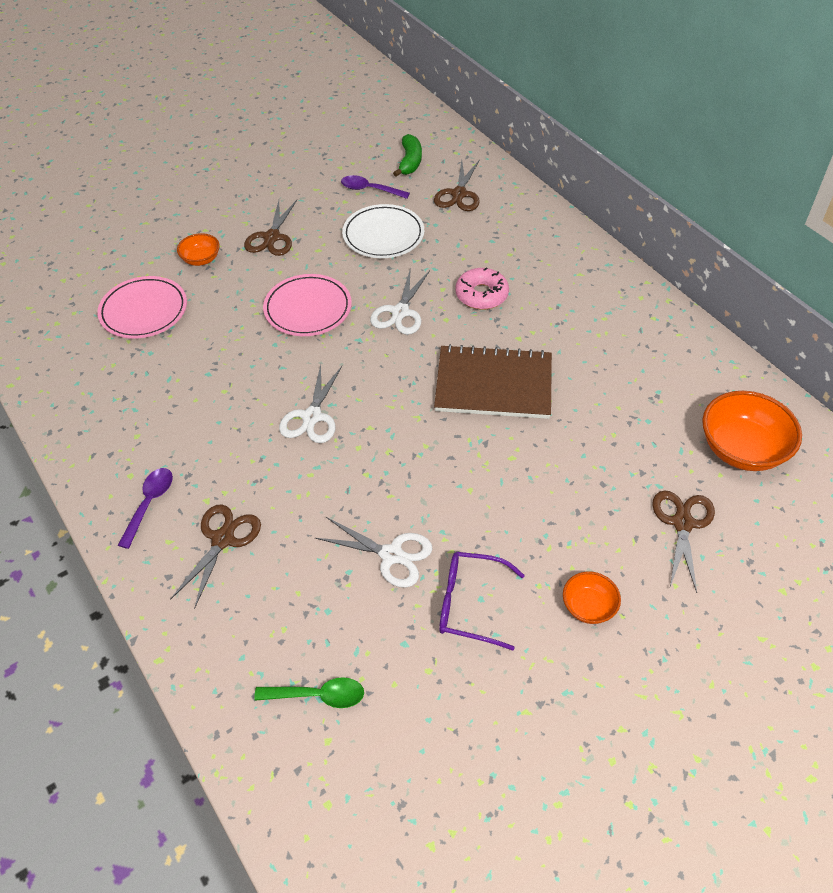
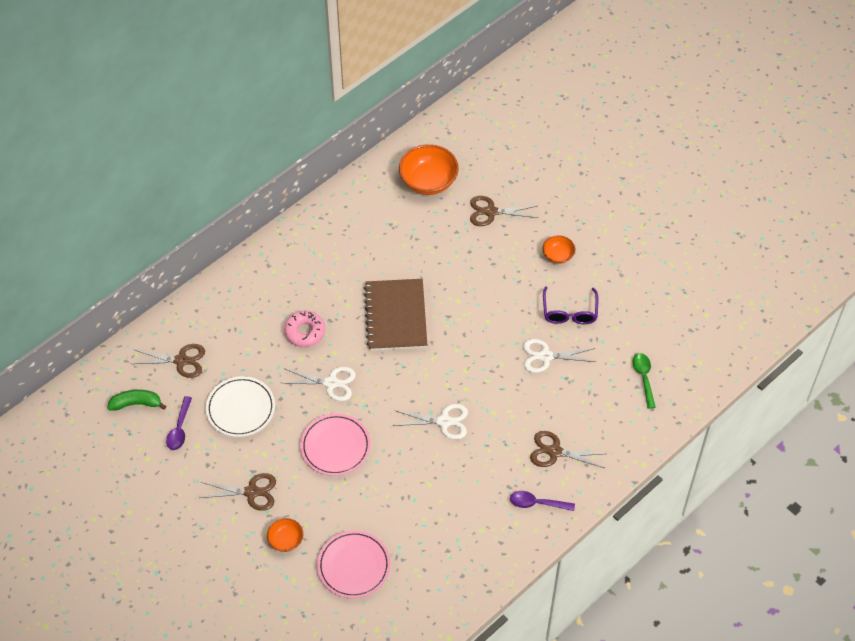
camera: 100 degrees left, 5 degrees up
white scissors [315,517,432,588] -> white scissors turned 105 degrees counterclockwise [523,339,595,373]

